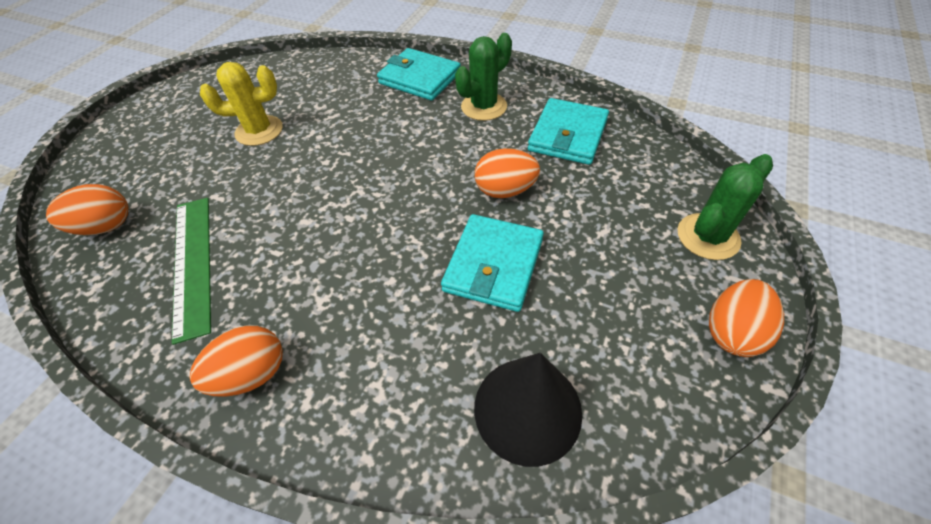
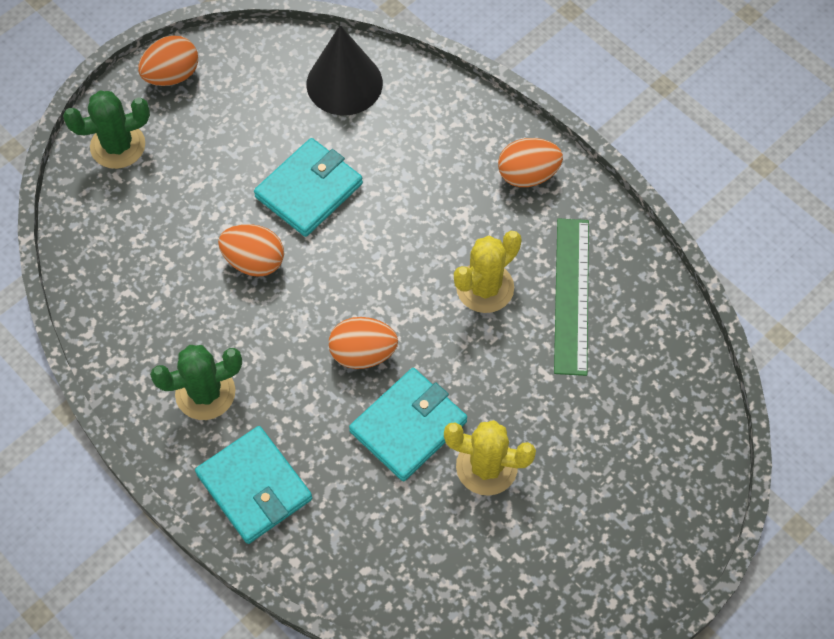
camera: 160 degrees left, 10 degrees up
orange egg [46,184,128,235] -> orange egg moved to [329,317,398,369]
turquoise wallet [528,98,609,165] -> turquoise wallet moved to [349,368,467,481]
none -> yellow cactus [454,231,522,313]

